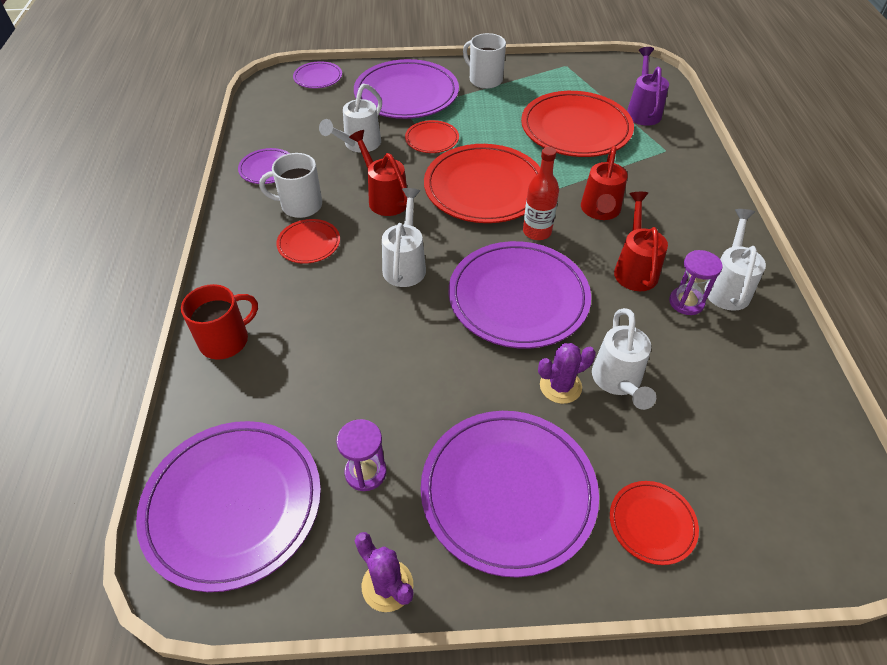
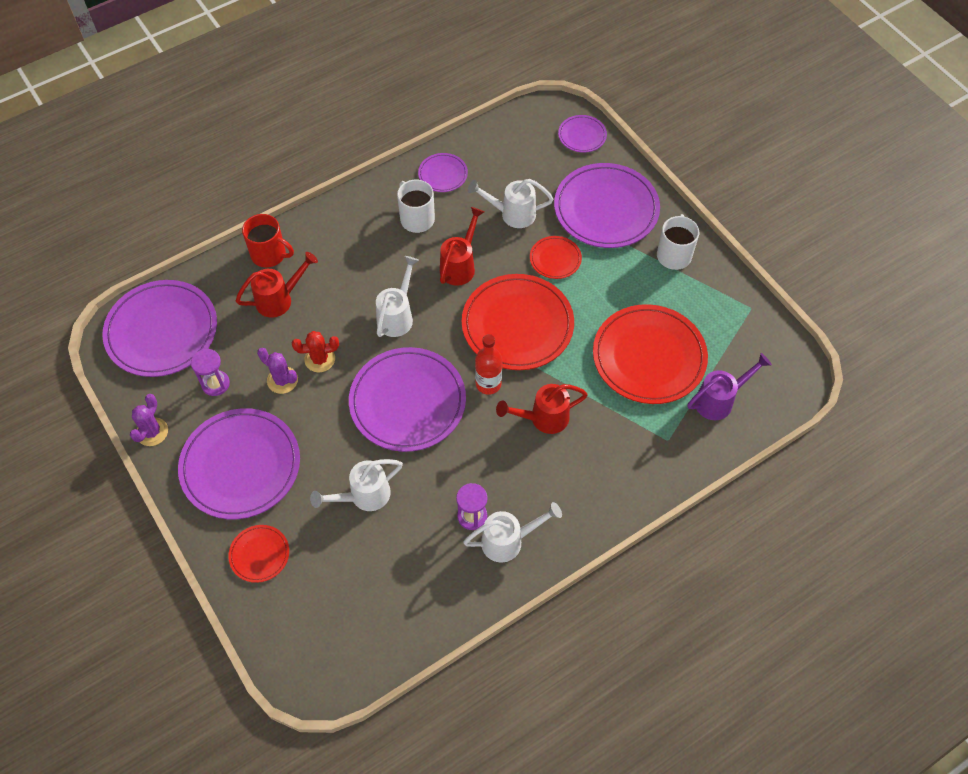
camera: 60 degrees right, 10 degrees up
red plate [276,219,340,264] -> none
white watering can [382,188,426,287] -> white watering can turned 45 degrees counterclockwise [376,256,419,337]
purple cactus [538,343,596,404] -> purple cactus moved to [257,348,298,394]
red watering can [614,192,668,291] -> red watering can moved to [236,252,318,318]
none -> red cactus [292,331,339,372]

